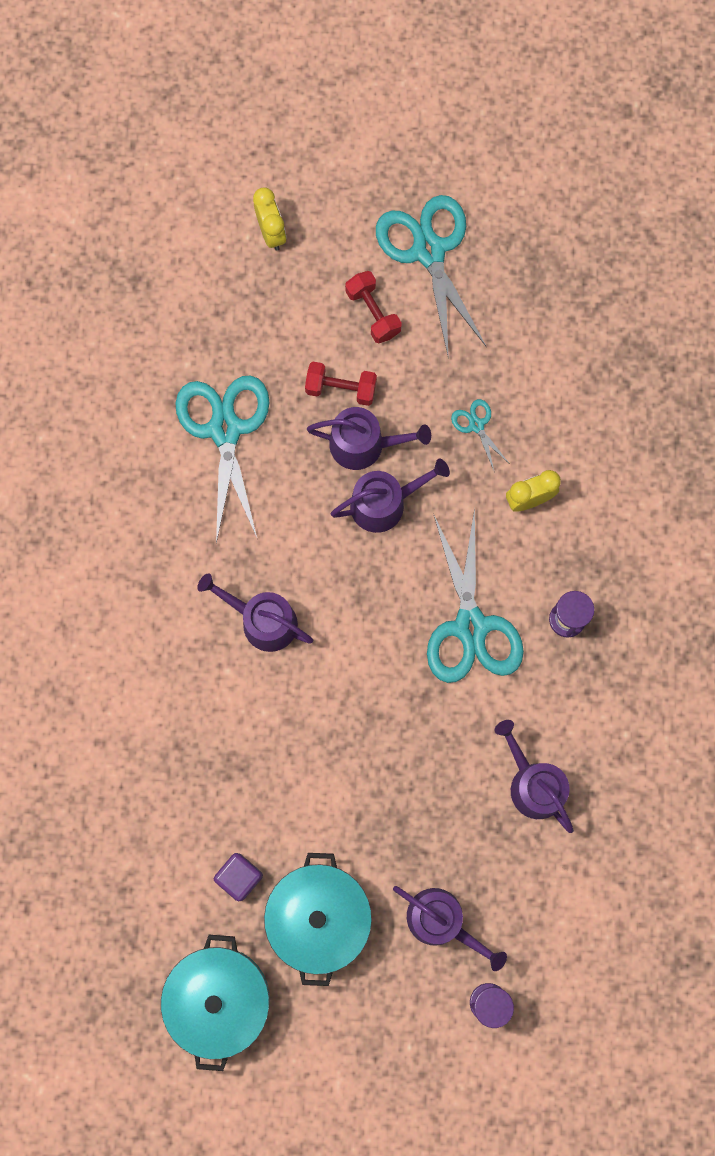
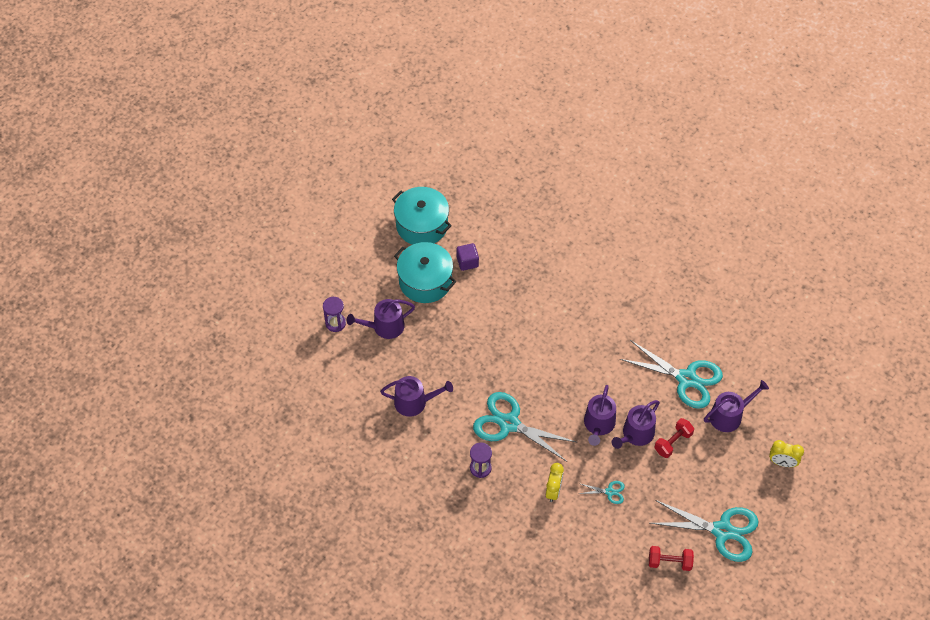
camera: 125 degrees right, 20 degrees down
purple watering can [197,573,313,652] -> purple watering can moved to [704,380,769,432]
red dumbbell [345,271,402,343] -> red dumbbell moved to [649,546,694,571]

